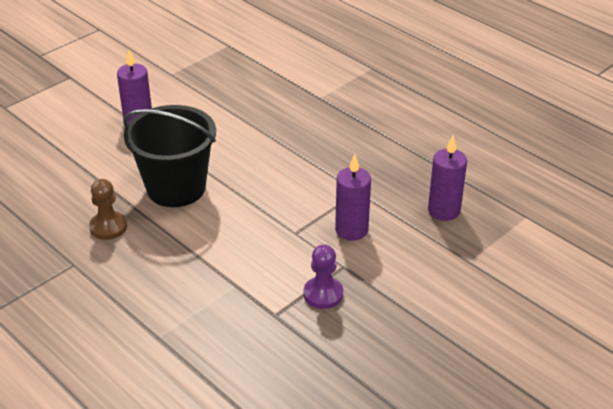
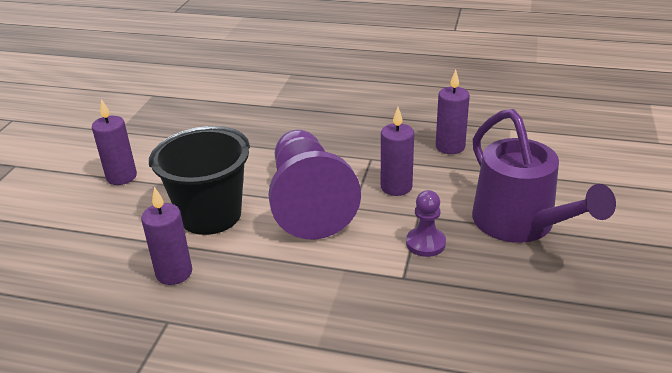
camera: 30 degrees left, 5 degrees down
brown pawn [89,179,127,240] -> purple candle [141,187,192,285]
none -> purple pawn [268,130,361,240]
none -> purple watering can [472,109,616,243]

